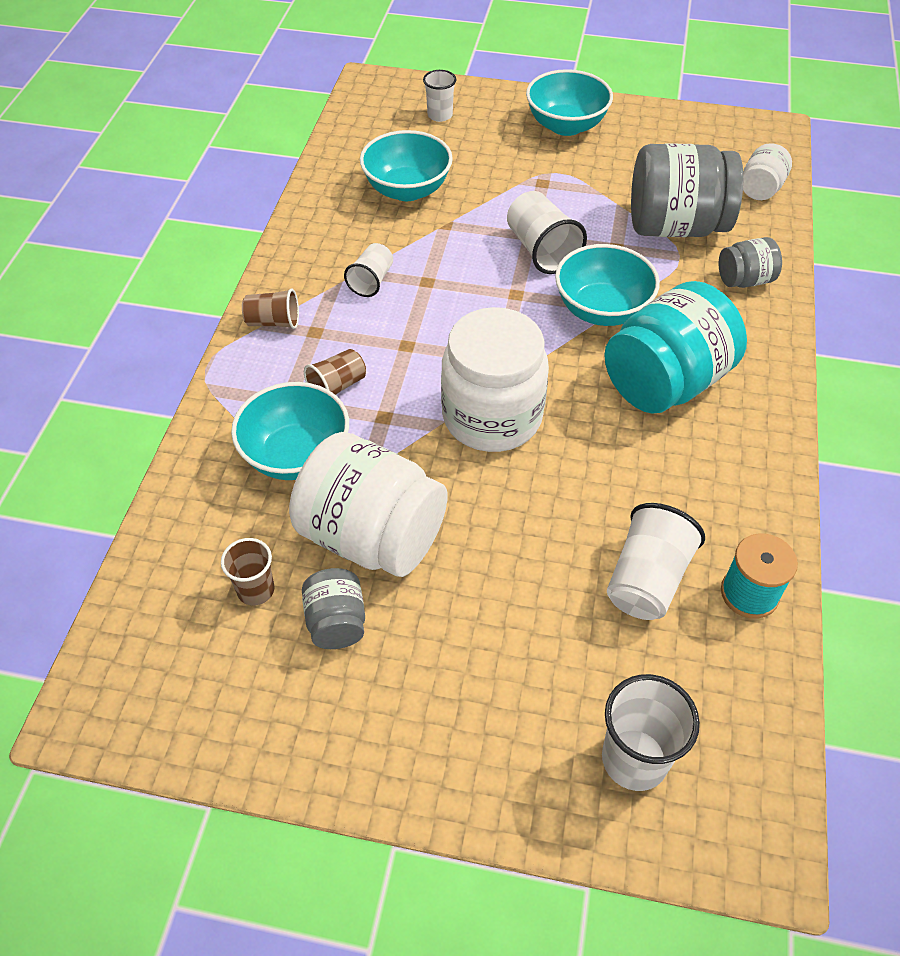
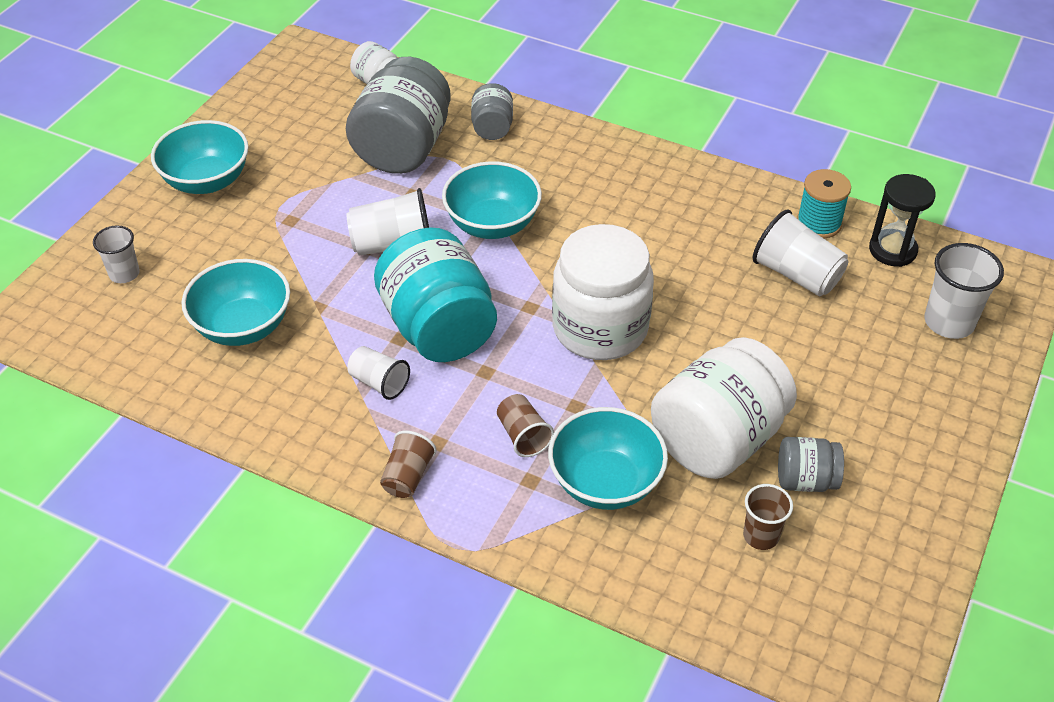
camera: 75 degrees left, 5 degrees down
turquoise jar [604,281,747,414] -> turquoise jar moved to [374,228,497,362]
none -> black hourglass [869,174,936,267]

